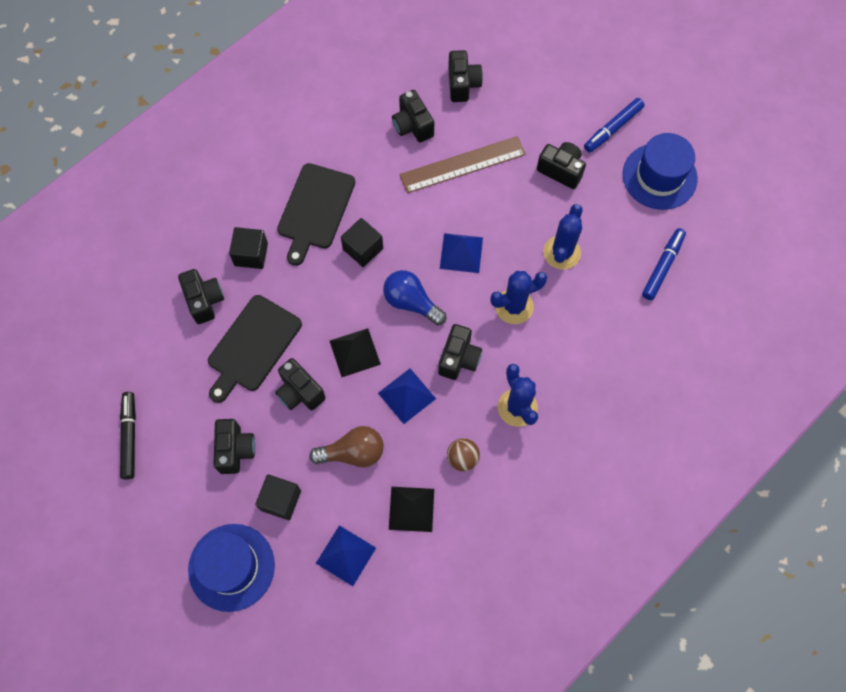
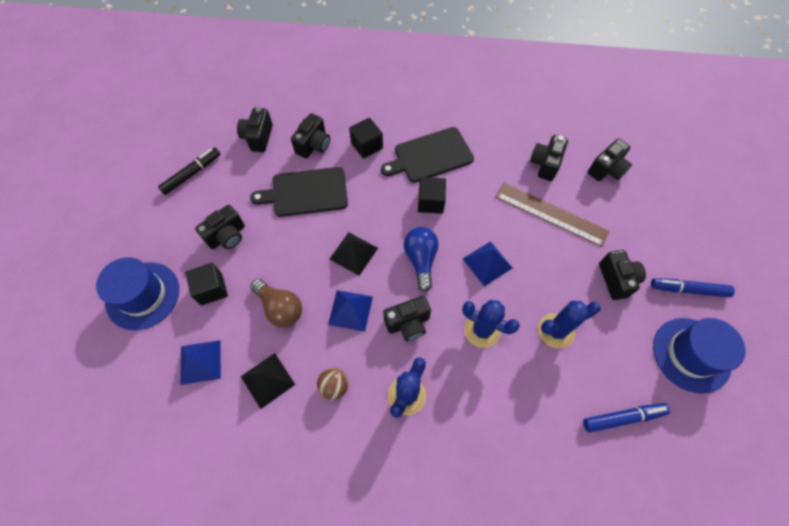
camera: 50 degrees right, 5 degrees down
black camera [275,358,326,410] -> black camera moved to [237,107,273,152]

